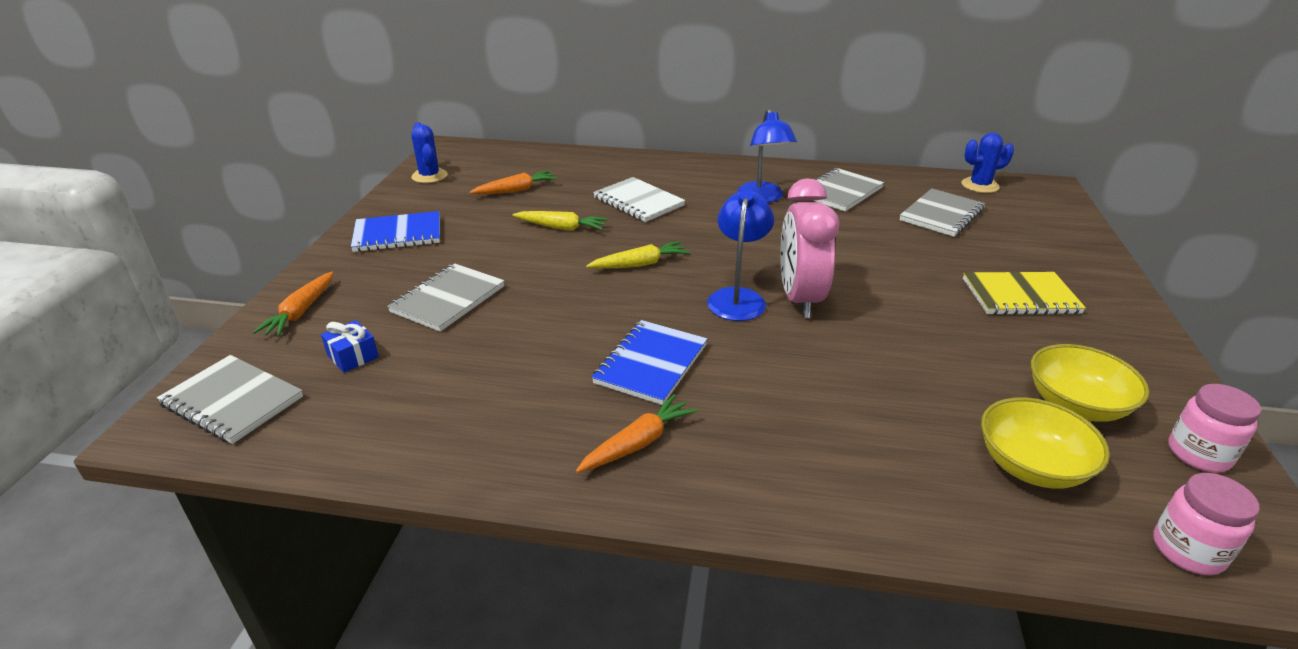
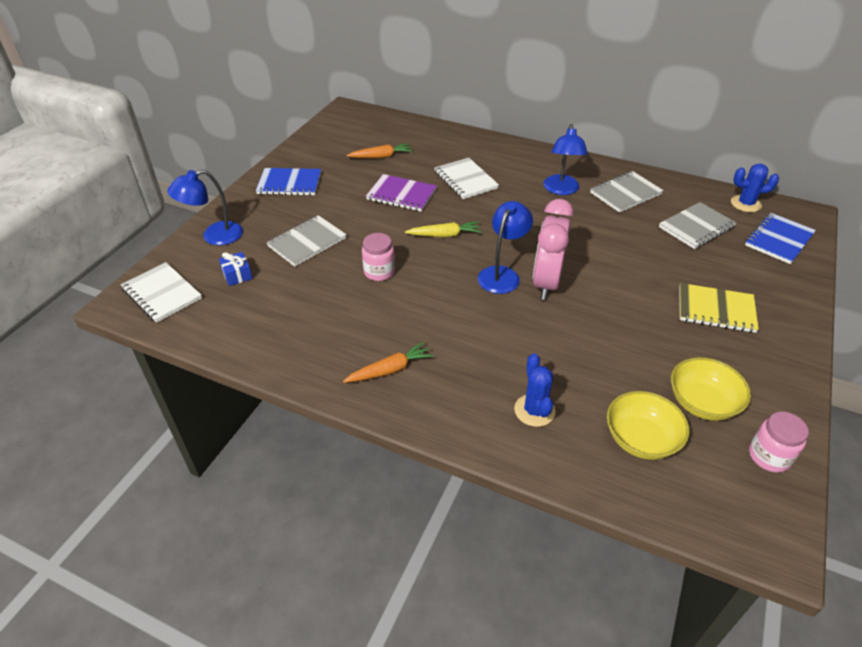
camera: 15 degrees right, 10 degrees up
grey notebook [157,355,303,444] -> white notebook [121,262,202,323]
orange carrot [253,272,333,337] -> blue lamp [167,170,243,246]
blue cactus [411,122,447,183] -> blue cactus moved to [514,353,556,427]
yellow carrot [513,211,608,231] -> purple notebook [366,174,437,212]
blue notebook [592,320,708,405] -> blue notebook moved to [745,213,816,264]
pink jar [1153,473,1260,575] -> pink jar moved to [362,233,395,281]

